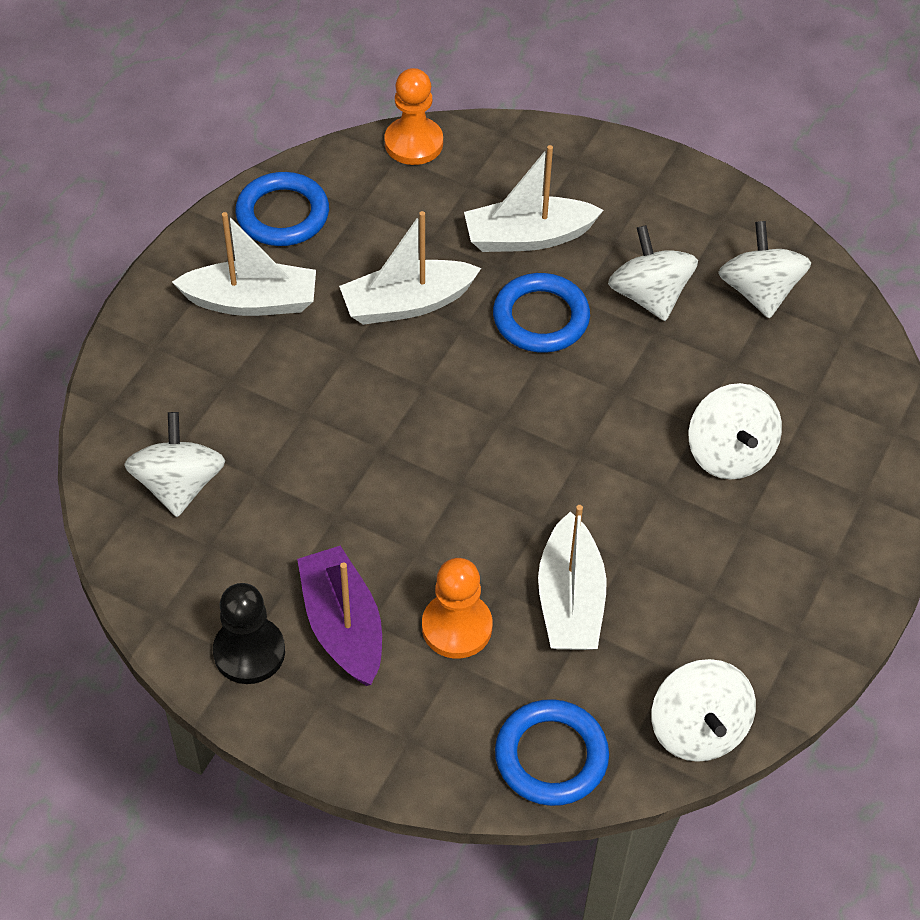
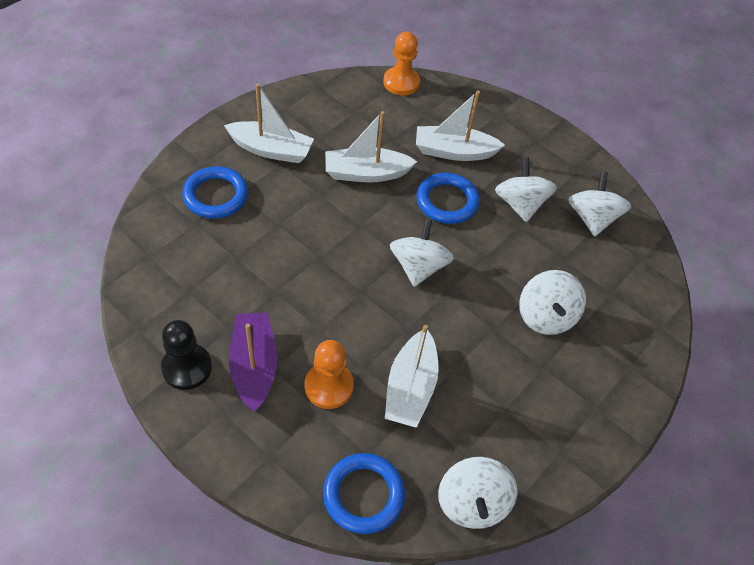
camera: 10 degrees right, 0 degrees up
white spinning top [124,412,225,517] -> white spinning top moved to [390,219,454,287]
blue ring [235,172,329,246] -> blue ring moved to [182,166,248,219]

